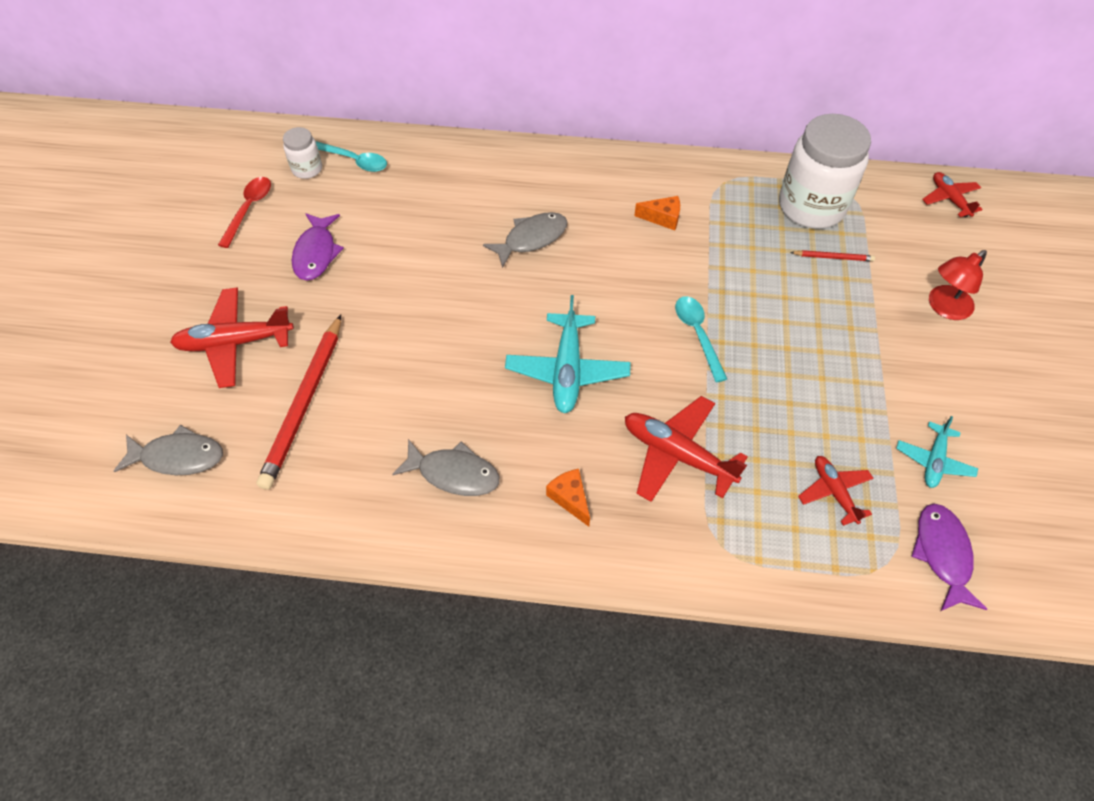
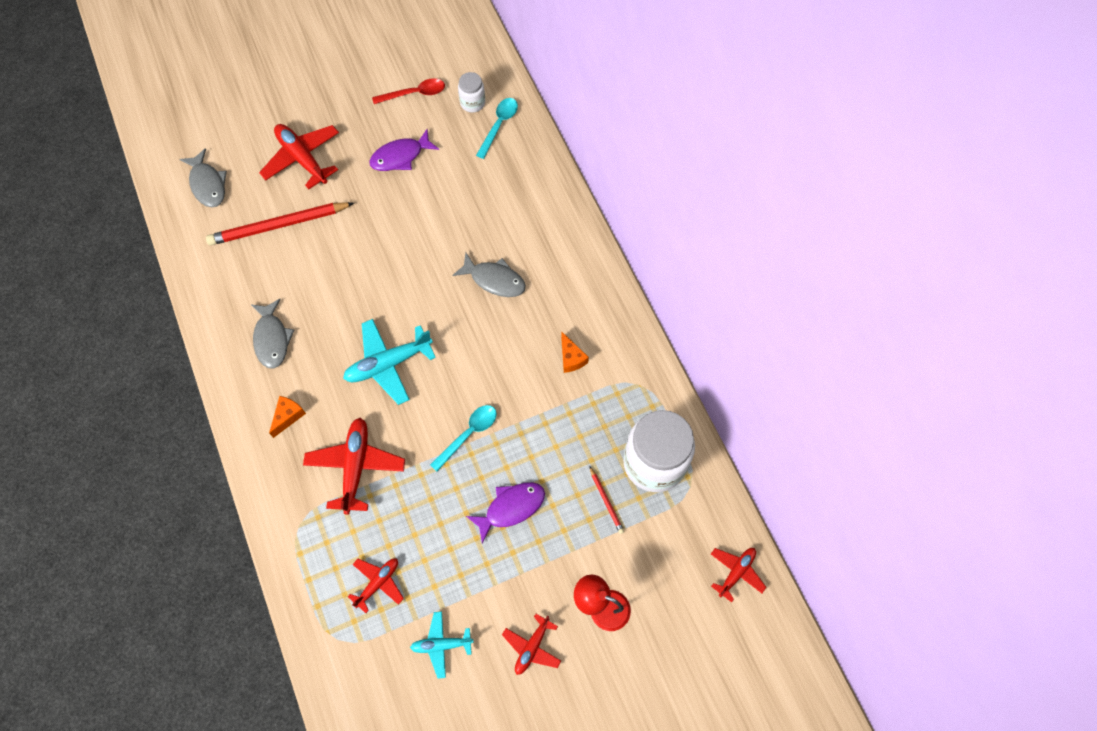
camera: 60 degrees right, 10 degrees up
turquoise spoon [316,141,387,172] -> turquoise spoon turned 150 degrees counterclockwise [476,98,518,159]
purple fish [911,504,987,611] -> purple fish moved to [466,482,545,544]
none -> red plane [502,614,561,675]

